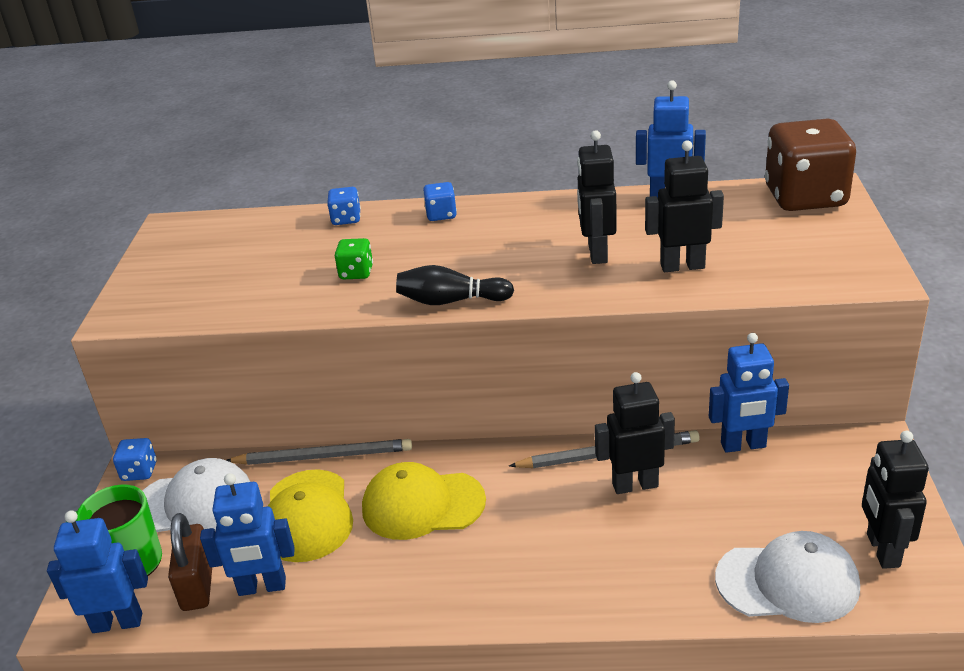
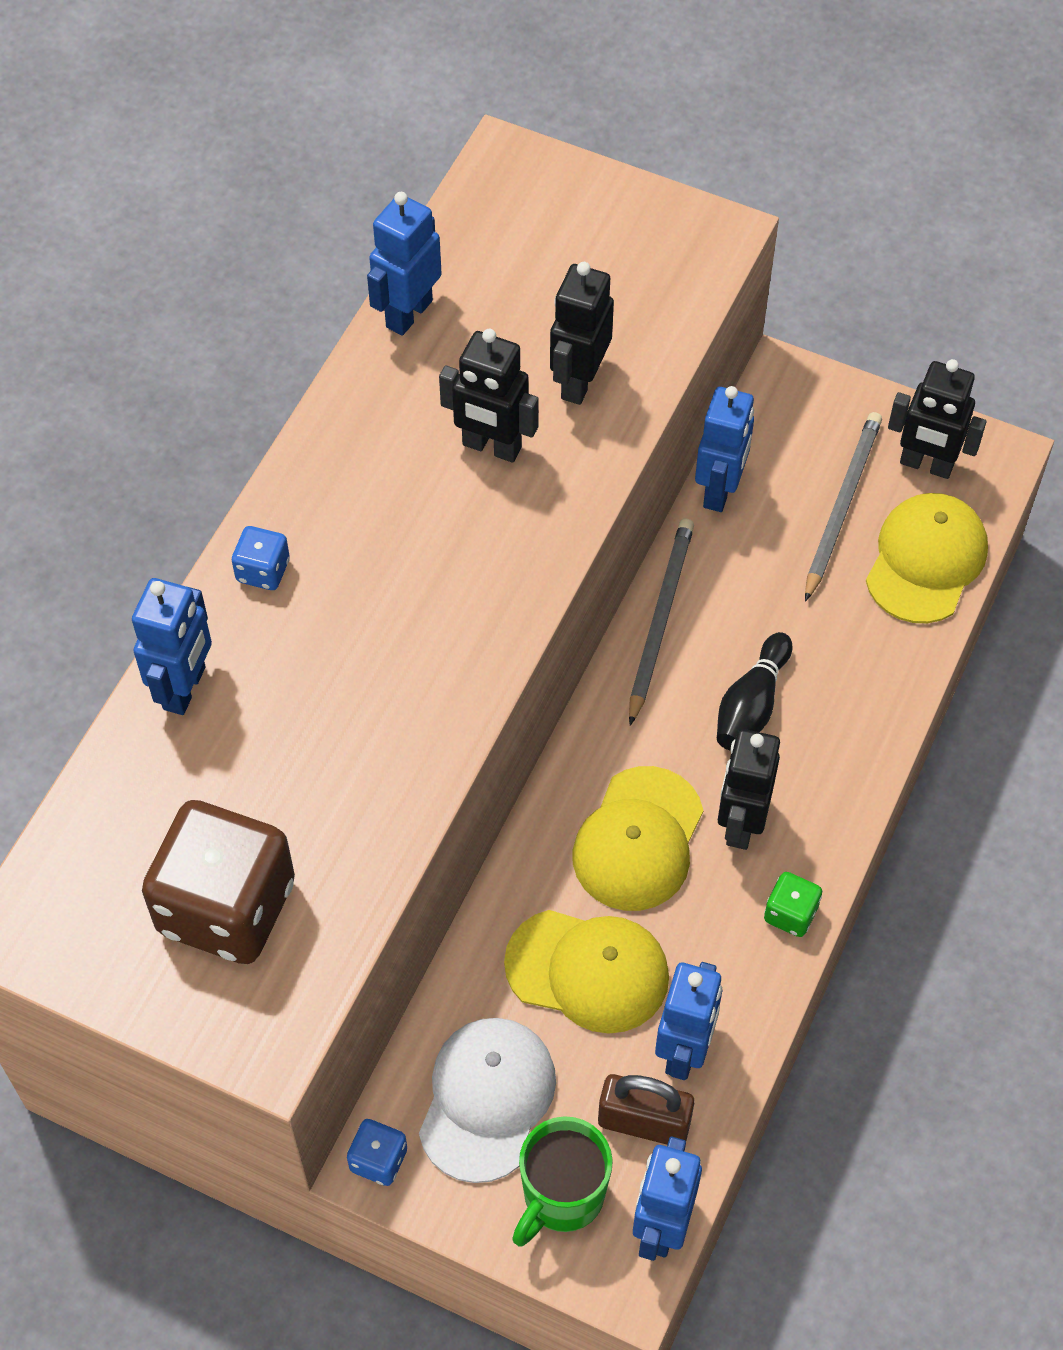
camera: 70 degrees left, 25 degrees up
grey pencil [226,439,412,465] -> grey pencil moved to [805,412,882,602]
blue dice [327,187,361,225] -> blue robot [132,578,212,715]
green dice [335,238,373,279] -> green dice moved to [764,872,822,937]
black bowling pin [396,265,514,305] -> black bowling pin moved to [717,632,793,751]
black robot [595,372,675,494] -> black robot moved to [718,729,780,850]
white cap [715,531,860,623] -> yellow cap [866,493,988,623]
brown dice [765,119,856,211] -> brown dice moved to [142,800,295,964]

